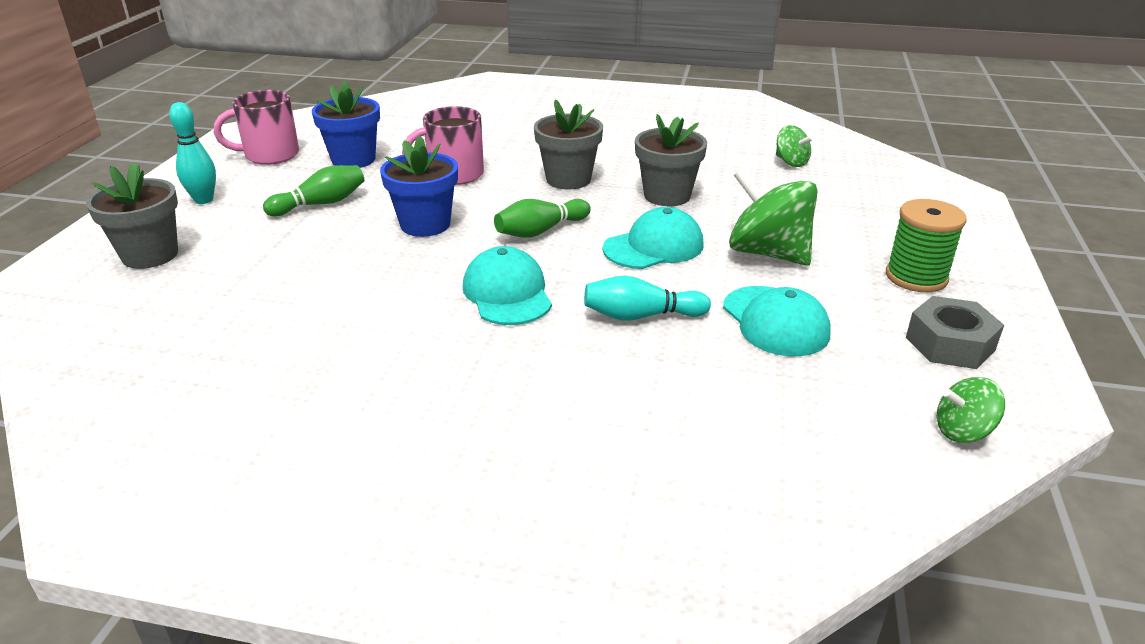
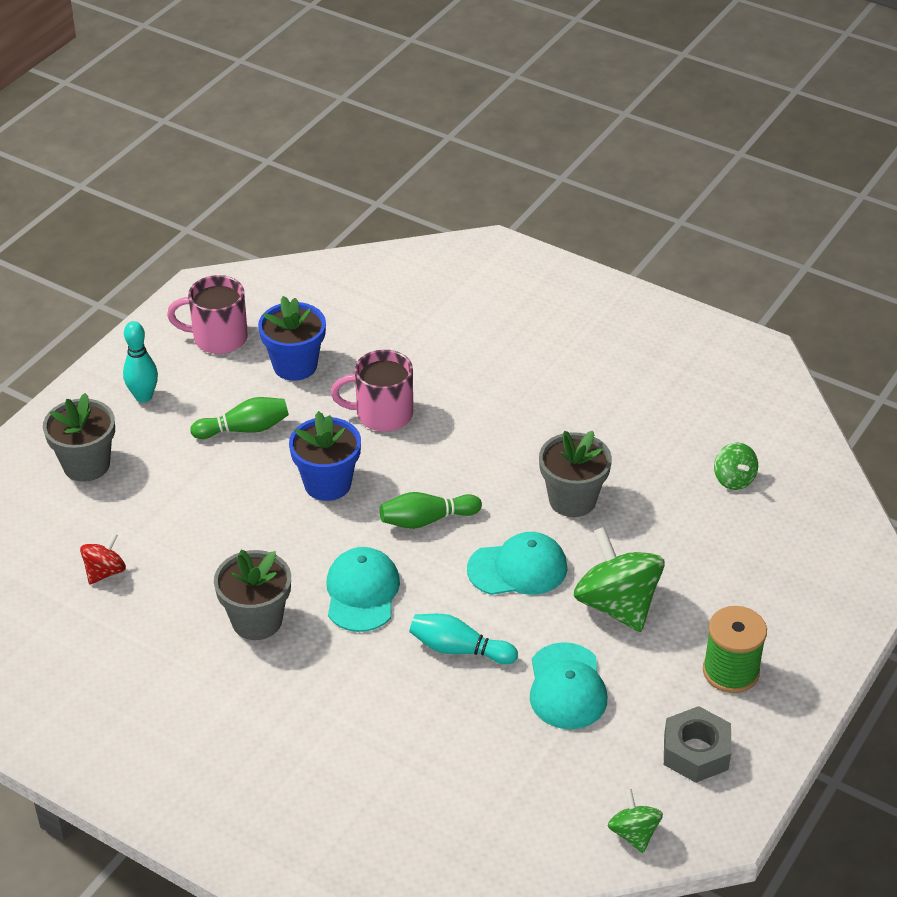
camera: 20 degrees right, 10 degrees up
grey flower pot [534,99,603,189] -> grey flower pot moved to [214,549,291,640]
green spinning top [937,377,1005,443] -> green spinning top turned 60 degrees clockwise [608,789,663,853]
none -> red spinning top [80,533,126,584]

